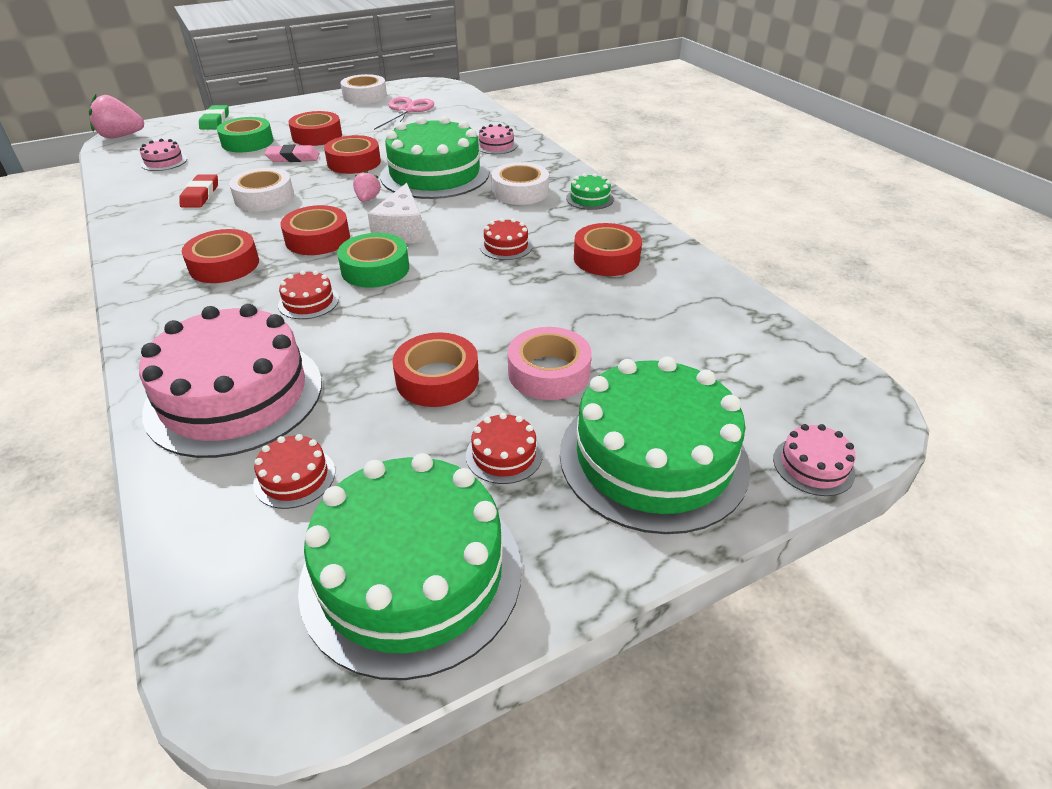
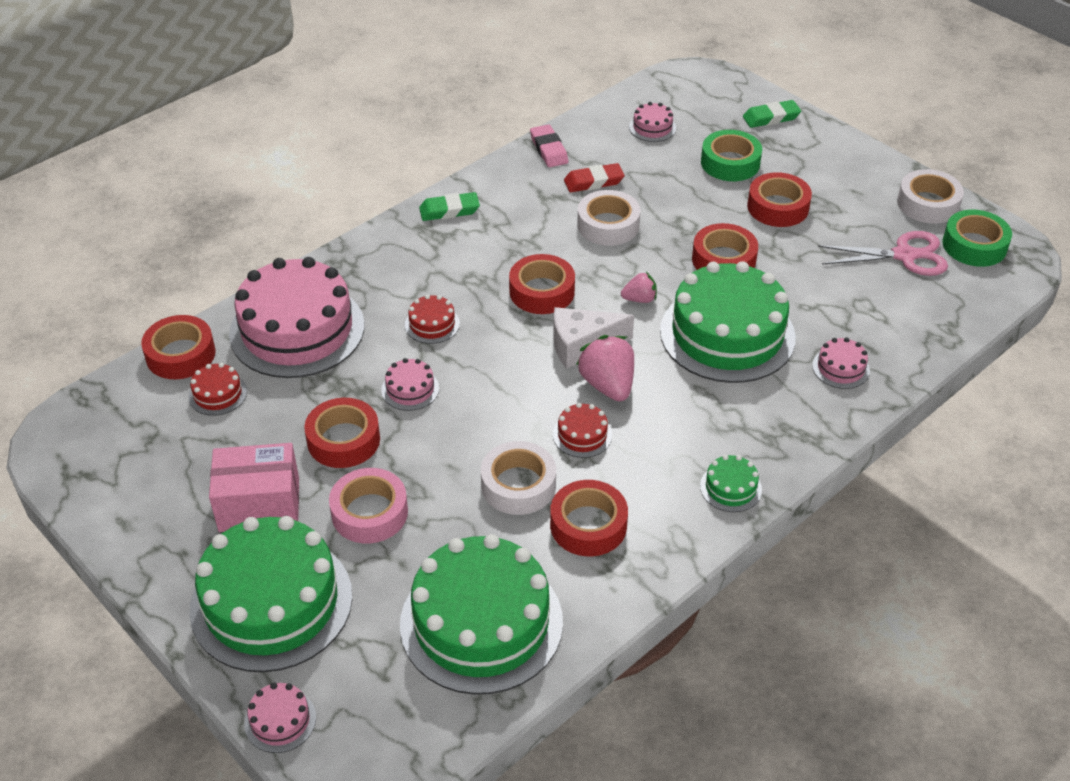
camera: 75 degrees right, 5 degrees up
pink strawberry [89,94,144,138] -> pink strawberry moved to [576,335,634,401]
red tape [182,229,259,283] -> red tape moved to [141,315,215,379]
pink eraser [264,145,320,162] -> pink eraser moved to [530,124,568,167]
green cake [298,453,521,680] -> green cake moved to [400,534,563,695]
green tape [337,233,409,288] -> green tape moved to [943,210,1012,267]
red cake [466,413,543,484] -> pink box [209,443,299,532]
white tape [491,162,549,205] -> white tape moved to [481,441,556,515]
none -> pink cake [381,358,439,411]
none -> green eraser [419,192,480,221]

